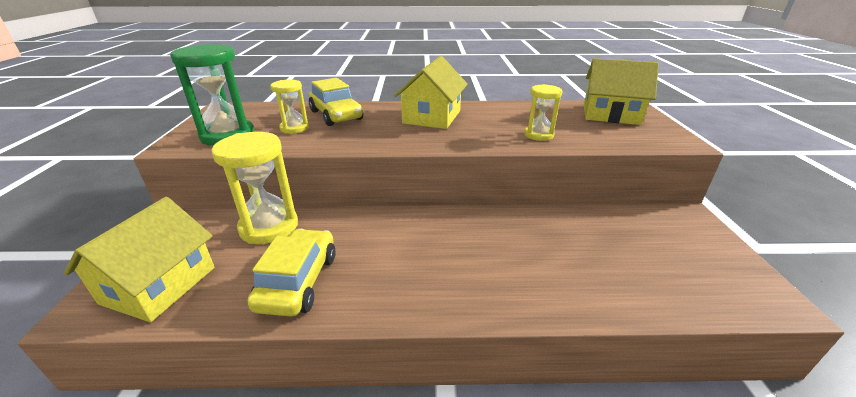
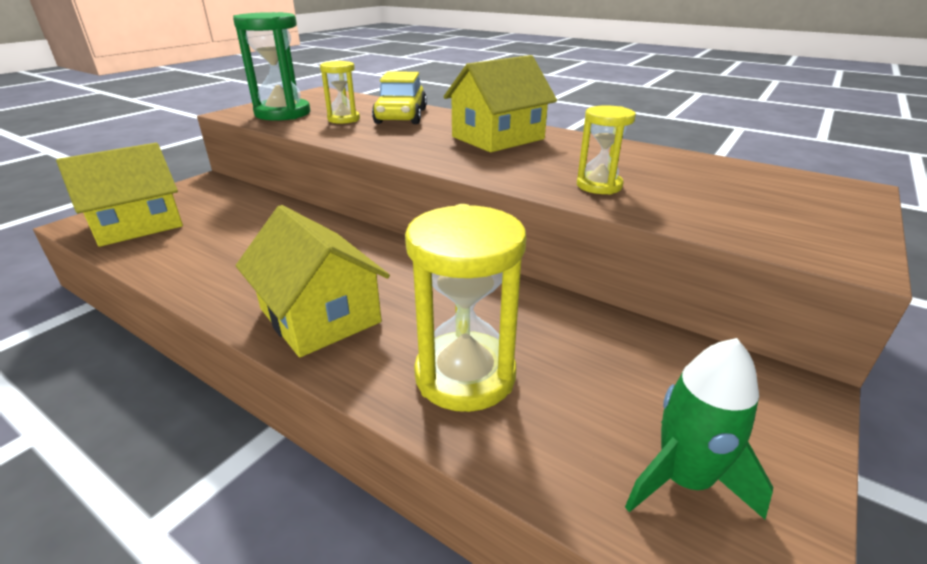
camera: 35 degrees right, 0 degrees up
yellow hourglass [211,132,298,244] -> yellow hourglass moved to [405,204,526,412]
yellow car [247,229,336,316] -> none
yellow house [584,58,659,125] -> yellow house moved to [236,205,390,357]
none -> green rocket [625,338,773,519]

